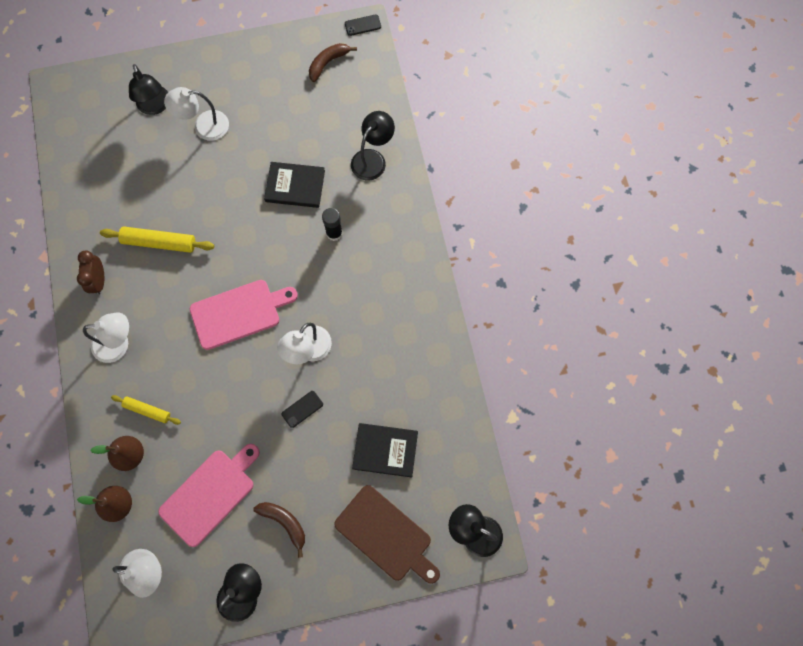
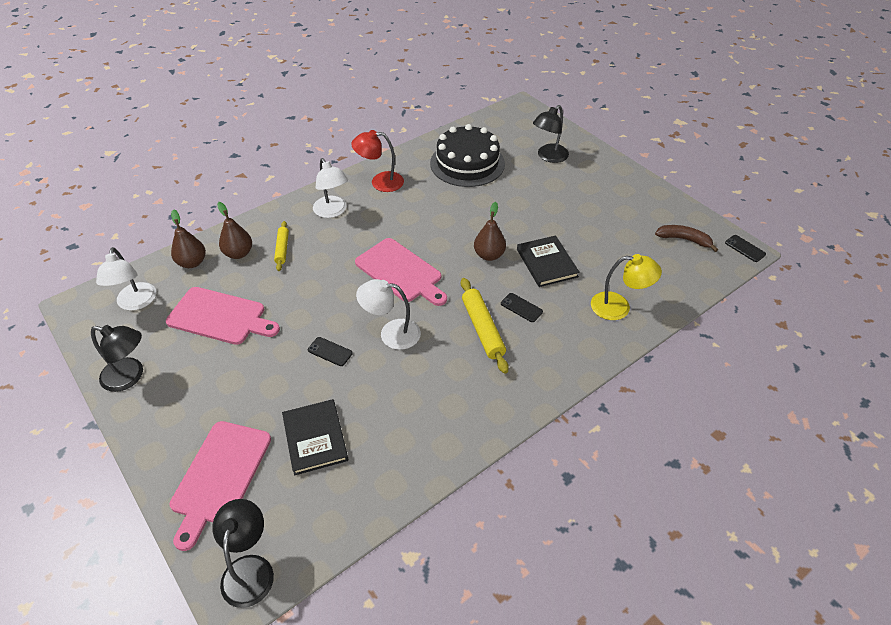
camera: 65 degrees right, 25 degrees down
brown clock [77,250,104,295] -> red lamp [351,130,404,192]
yellow rolling pin [100,226,214,253] -> yellow rolling pin moved to [461,278,509,374]
white lamp [164,87,229,141] -> none
brown banana [253,502,305,558] -> none
black glue stick [322,208,343,241] -> black phone [501,293,543,322]
brown cutting board [334,485,440,584] -> pink cutting board [170,421,271,551]
black lamp [351,111,395,181] -> yellow lamp [591,254,662,320]
none -> black cake [430,124,505,187]
none -> brown pear [474,202,506,261]

